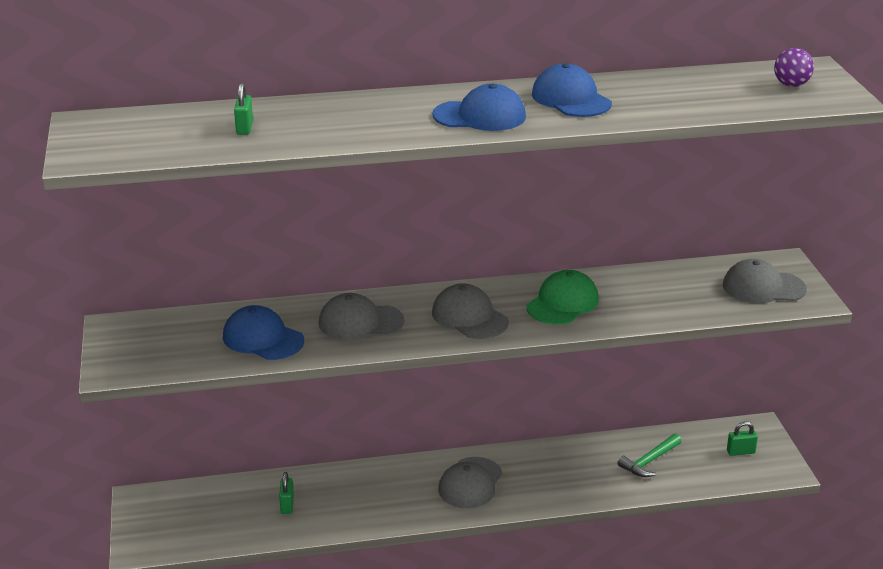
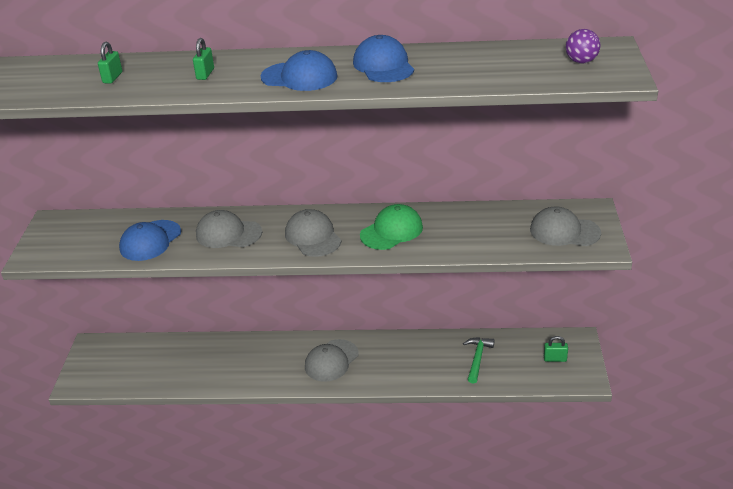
camera: 15 degrees right, 5 degrees up
blue cap [223,305,304,360] -> blue cap turned 105 degrees counterclockwise [119,220,181,261]
green padlock [279,472,294,514] -> green padlock moved to [193,38,214,80]
green hammer [617,434,682,477] -> green hammer turned 135 degrees clockwise [463,337,495,383]

